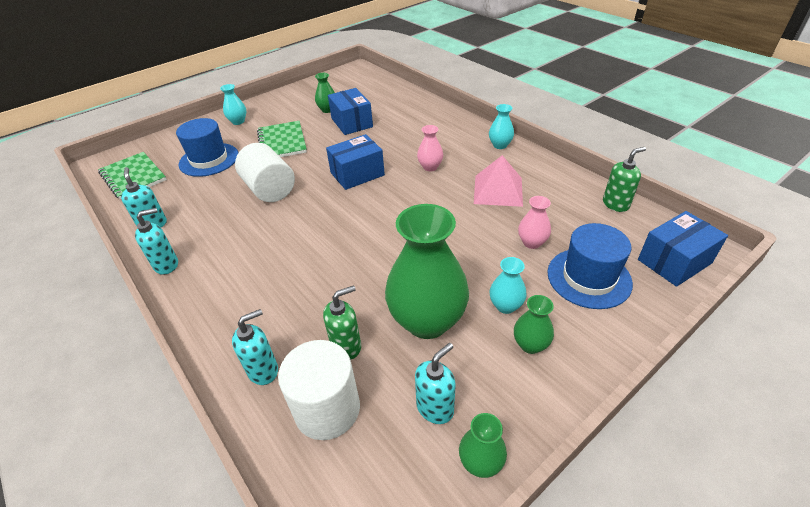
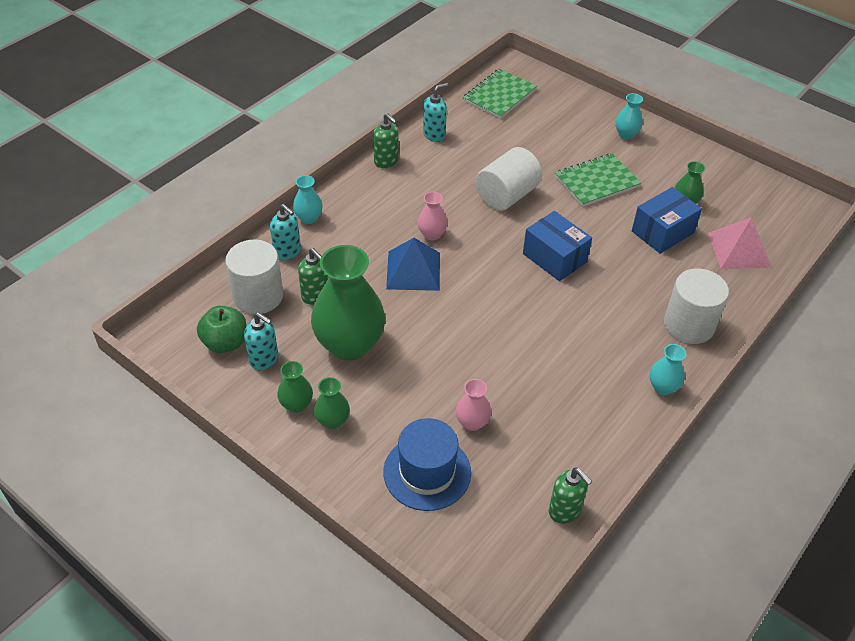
camera: 75 degrees right, 5 degrees up
turquoise soap dispenser [135,208,178,275] -> green soap dispenser [373,113,399,168]
blue hat [176,118,238,177] -> none
pink vase [417,125,443,171] -> pink vase moved to [418,192,448,240]
green vase [459,413,507,478] -> green vase moved to [277,361,313,413]
pink pyramid [474,155,523,207] -> pink pyramid moved to [708,217,772,269]
turquoise vase [489,257,527,314] -> turquoise vase moved to [293,175,323,224]
blue box [638,211,728,287] -> none
none -> green apple [197,306,247,353]
none -> blue pyramid [386,238,440,291]
none -> white cylinder [664,268,729,344]

